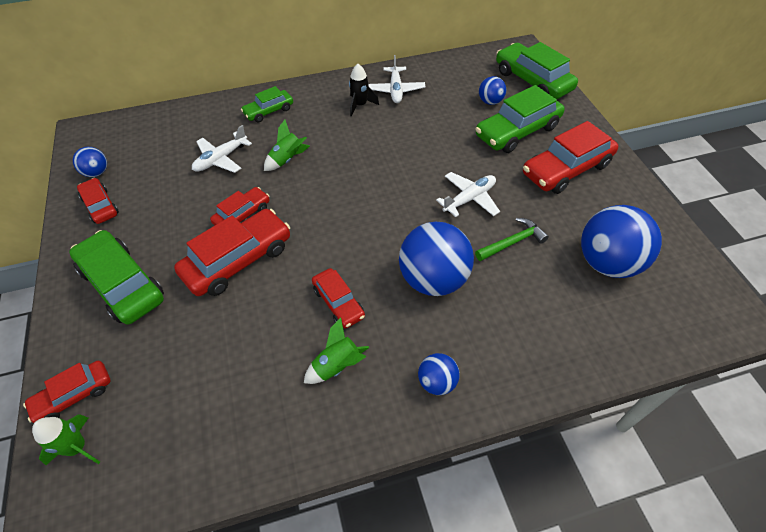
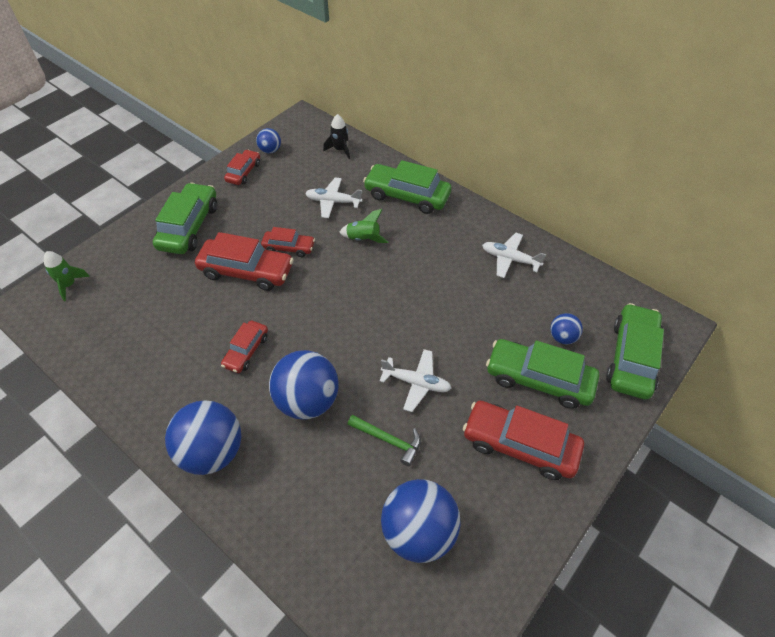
camera: 55 degrees right, 0 degrees up
red car [23,361,111,423] -> none
green car [241,86,293,123] -> green car [363,160,452,214], size x1.75
green rocket [304,318,370,384] -> none
black rocket [349,64,379,117] -> black rocket moved to [323,114,350,159]
white plane [368,55,425,103] -> white plane turned 60 degrees clockwise [482,233,546,278]
blue ball [418,353,460,395] -> blue ball [165,400,241,475], size x2.01

